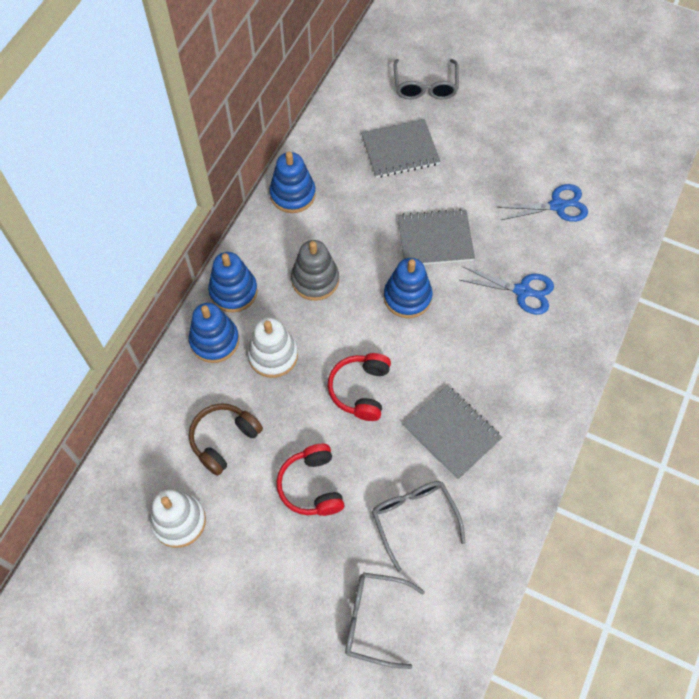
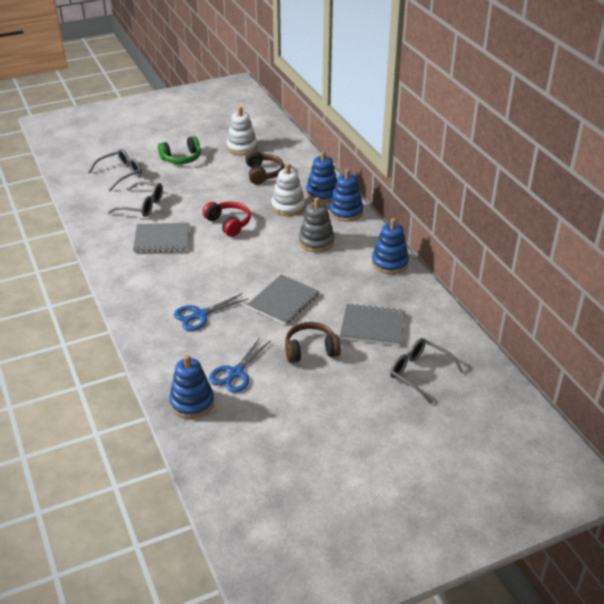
camera: 130 degrees right, 25 degrees down
red headphones [276,444,344,516] -> none
grey notebook [361,119,440,178] -> grey notebook turned 75 degrees clockwise [340,304,405,346]
blue stacking toy [384,258,433,318] -> blue stacking toy moved to [169,355,214,419]
none -> green headphones [158,136,201,164]
none -> brown headphones [285,322,341,363]

